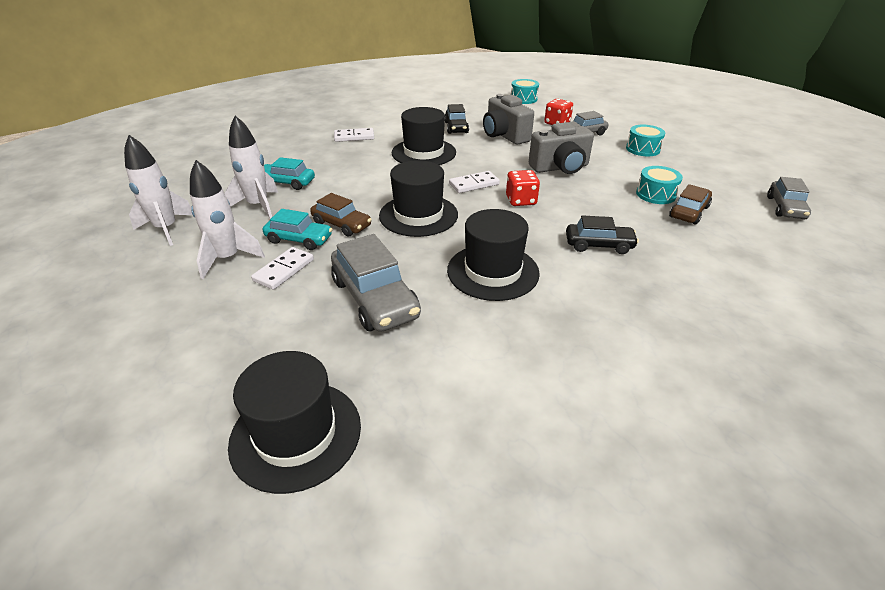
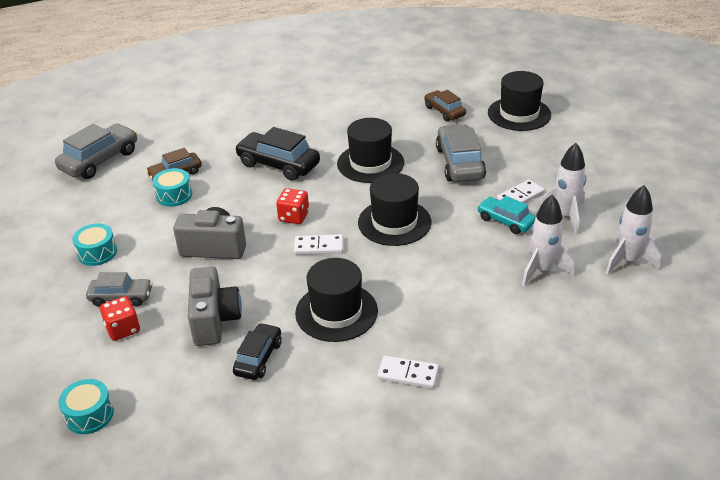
camera: 155 degrees left, 0 degrees up
turquoise car [264,157,315,190] -> none
brown car [310,193,372,237] -> brown car moved to [424,90,466,121]
black car [566,215,639,254] -> black car [235,127,320,181], size x1.61
grey car [767,177,811,219] -> grey car [55,124,137,179], size x1.61

